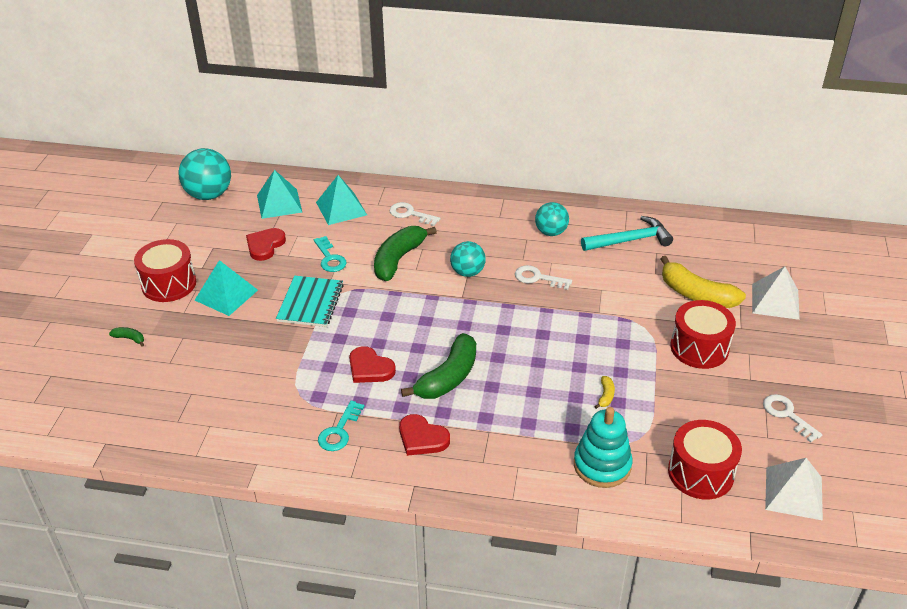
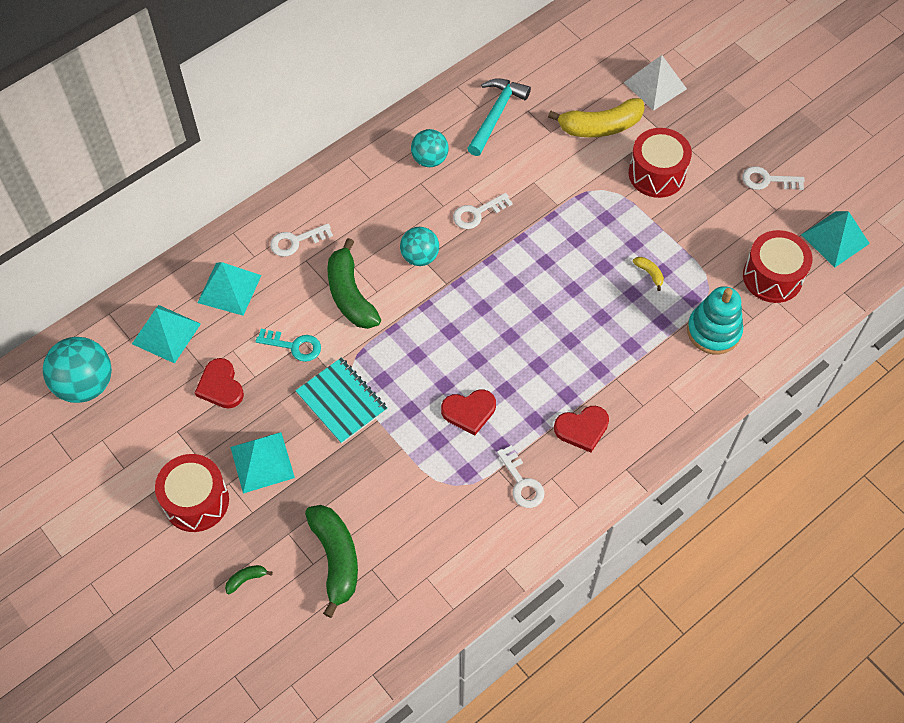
camera: 50 degrees left, 20 degrees up
turquoise key [318,401,365,451] -> white key [497,445,545,508]
green banana [401,333,476,399] -> green banana moved to [305,505,358,618]
white pyramid [765,458,823,521] -> turquoise pyramid [801,211,870,268]

